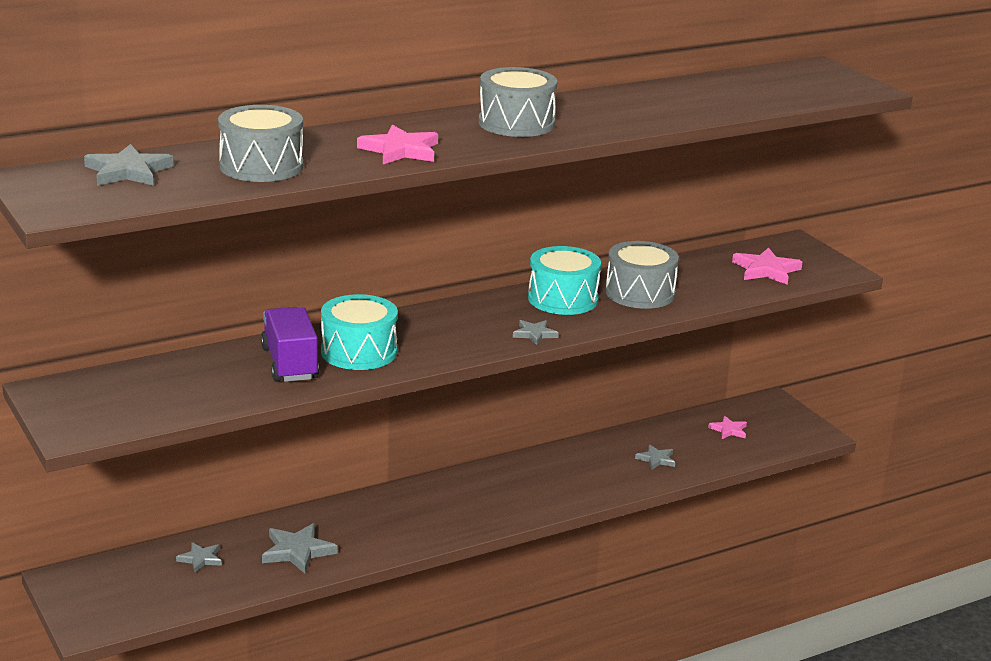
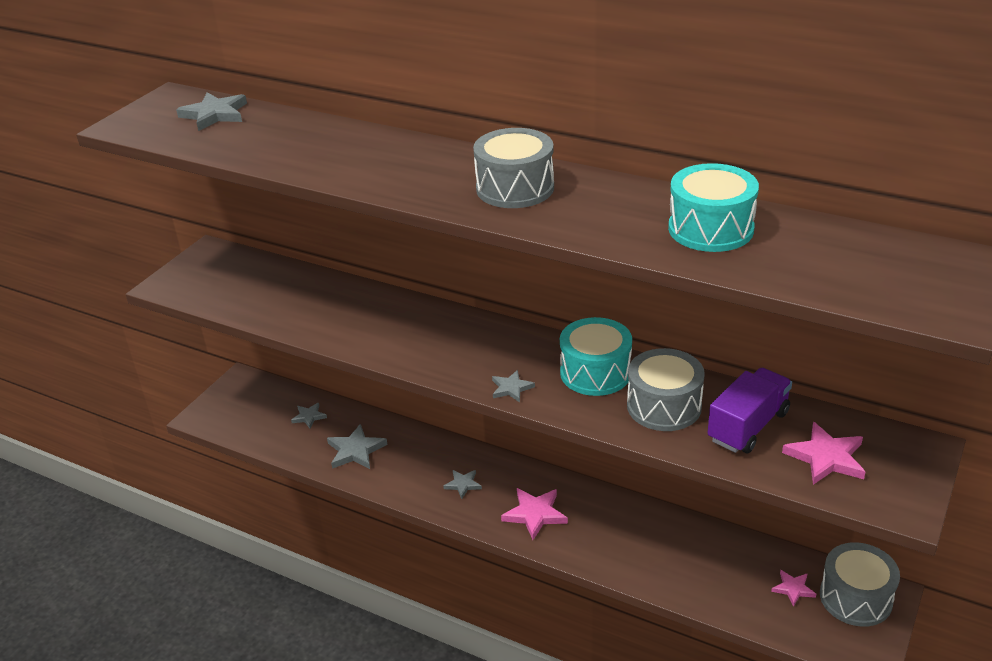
camera: 60 degrees right, 10 degrees up
grey drum [218,105,303,182] -> grey drum moved to [820,542,900,627]
purple truck [261,307,319,382] -> purple truck moved to [708,368,792,453]
turquoise drum [321,294,398,370] -> turquoise drum moved to [668,163,759,252]
pink star [357,125,438,164] -> pink star moved to [501,488,568,540]
grey star [635,444,675,470] -> grey star moved to [443,470,482,499]

